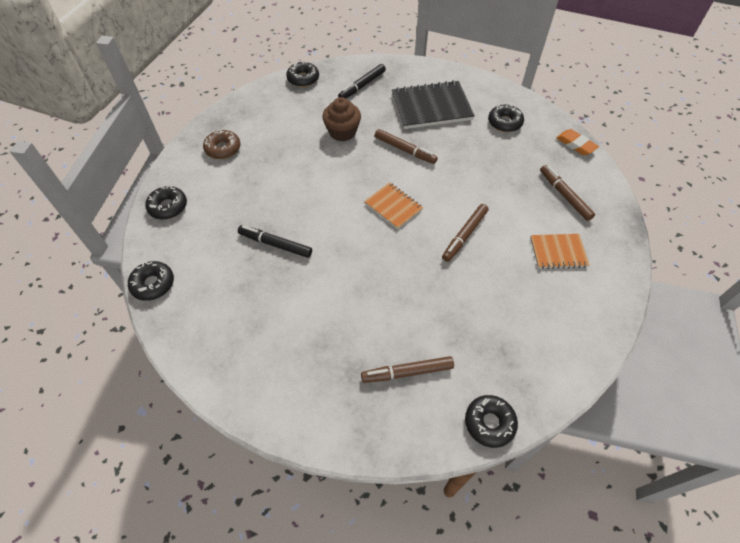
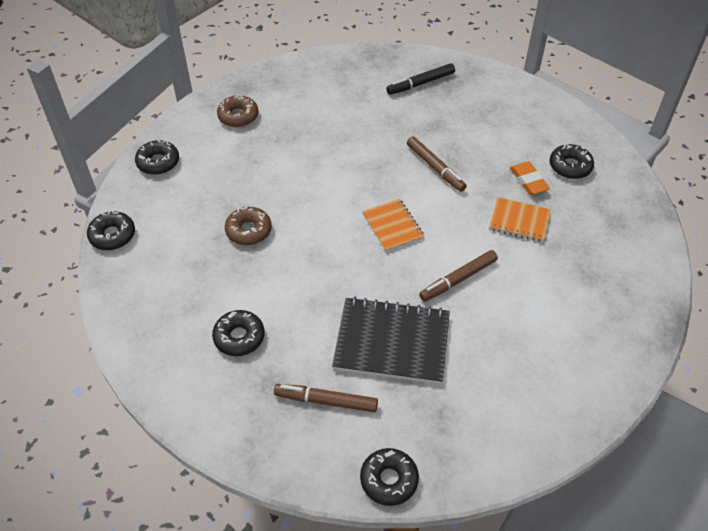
camera: 20 degrees right, 5 degrees down
black marker [238,225,312,258] -> brown donut [225,207,272,245]
black donut [286,62,319,87] -> black donut moved to [212,310,264,356]
brown cupcake [322,97,361,142] -> none
black notebook [392,80,475,129] -> black notebook moved to [332,297,450,384]
orange notebook [530,234,590,269] -> orange notebook moved to [489,197,551,242]
brown marker [540,165,595,221] -> none
orange eraser [556,129,599,155] -> orange eraser moved to [510,161,550,195]

